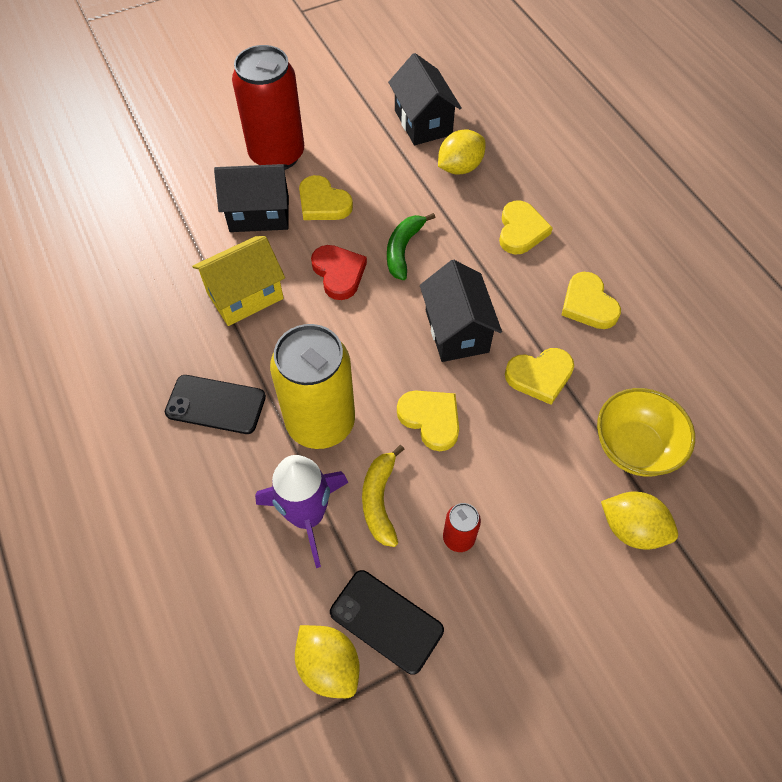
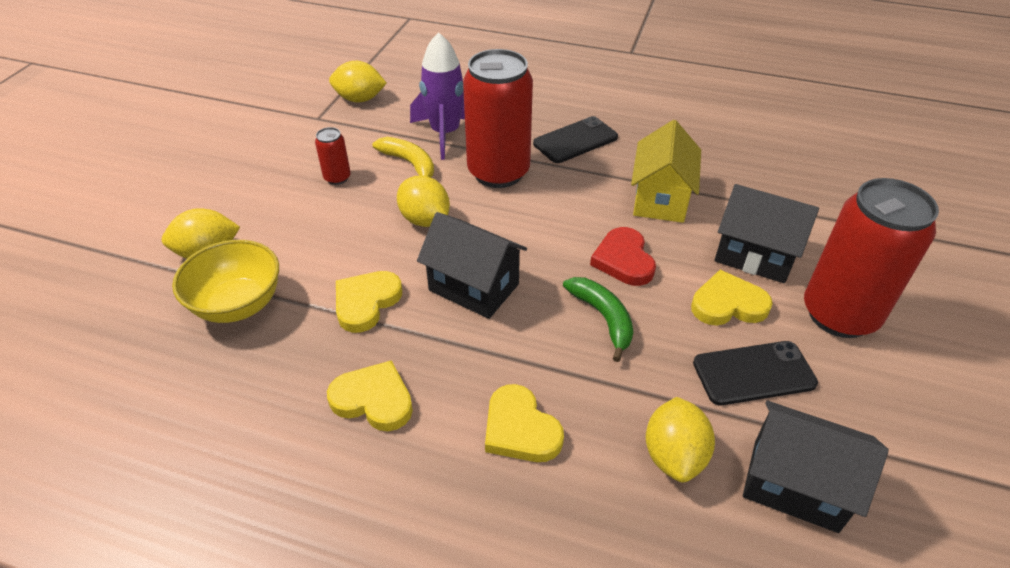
camera: 135 degrees right, 15 degrees down
black house [214,164,289,232] -> black house turned 75 degrees clockwise [714,184,819,283]
yellow can [270,324,355,449] -> red can [463,49,533,188]
red heart [311,245,367,300] -> red heart turned 60 degrees clockwise [590,227,656,286]
black phone [330,570,444,675] -> black phone moved to [693,341,818,405]
yellow heart [397,391,459,451] -> yellow lemon [397,176,450,227]

